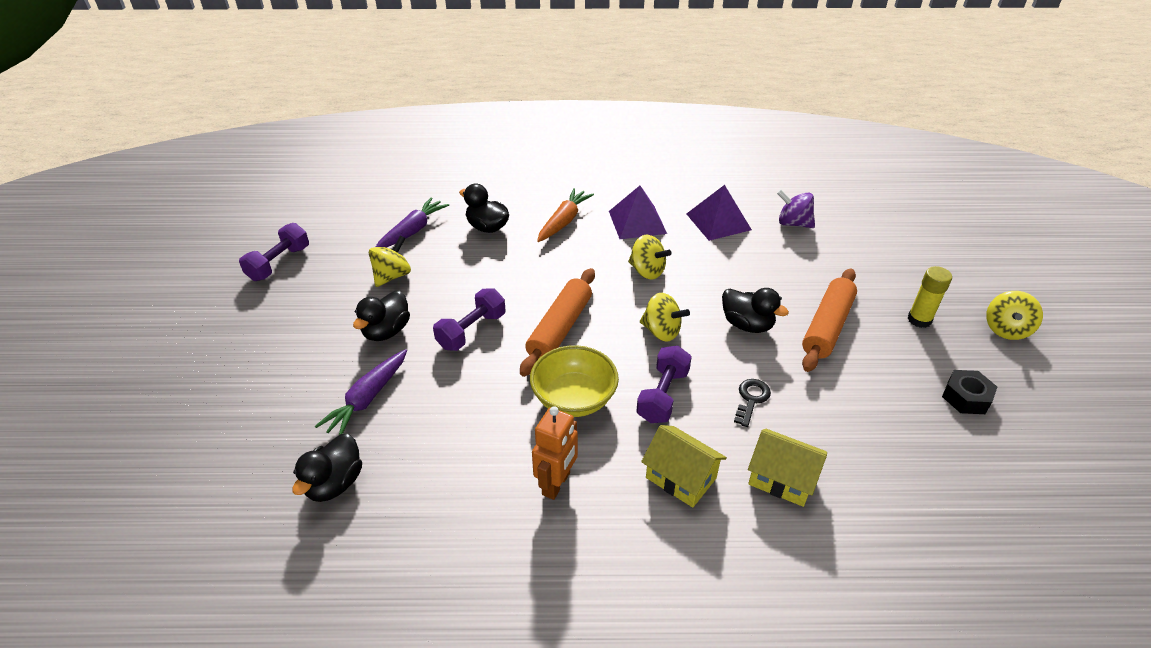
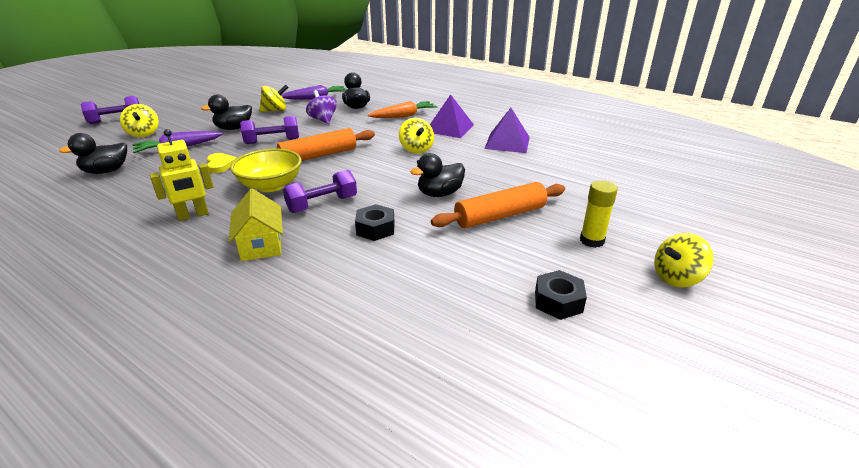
camera: 35 degrees right, 10 degrees down
purple dumbbell [239,223,309,281] -> purple dumbbell moved to [81,96,139,124]
orange robot [532,406,578,500] -> yellow robot [150,129,213,221]
yellow spinning top [640,293,690,342] -> yellow spinning top moved to [120,104,159,137]
black duck [722,288,789,333] -> black duck turned 75 degrees clockwise [410,153,465,197]
black key [734,379,771,427] -> black nut [355,204,395,241]
yellow house [748,429,827,507] -> none
purple spinning top [777,190,815,228] -> purple spinning top moved to [306,90,337,124]
none -> yellow heart [207,153,237,173]

